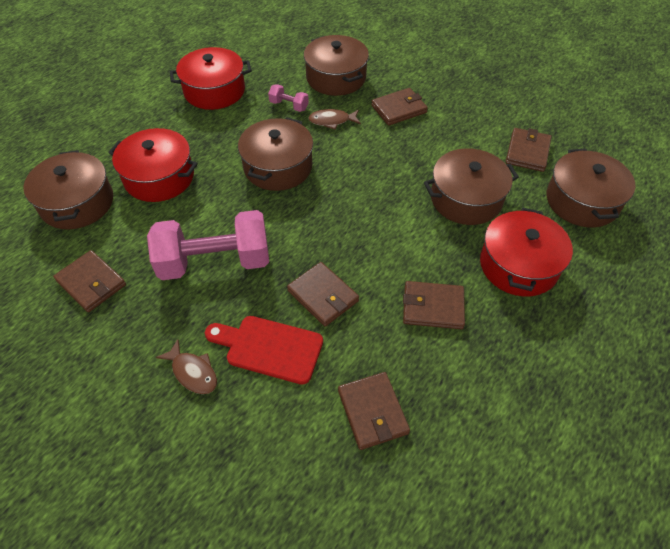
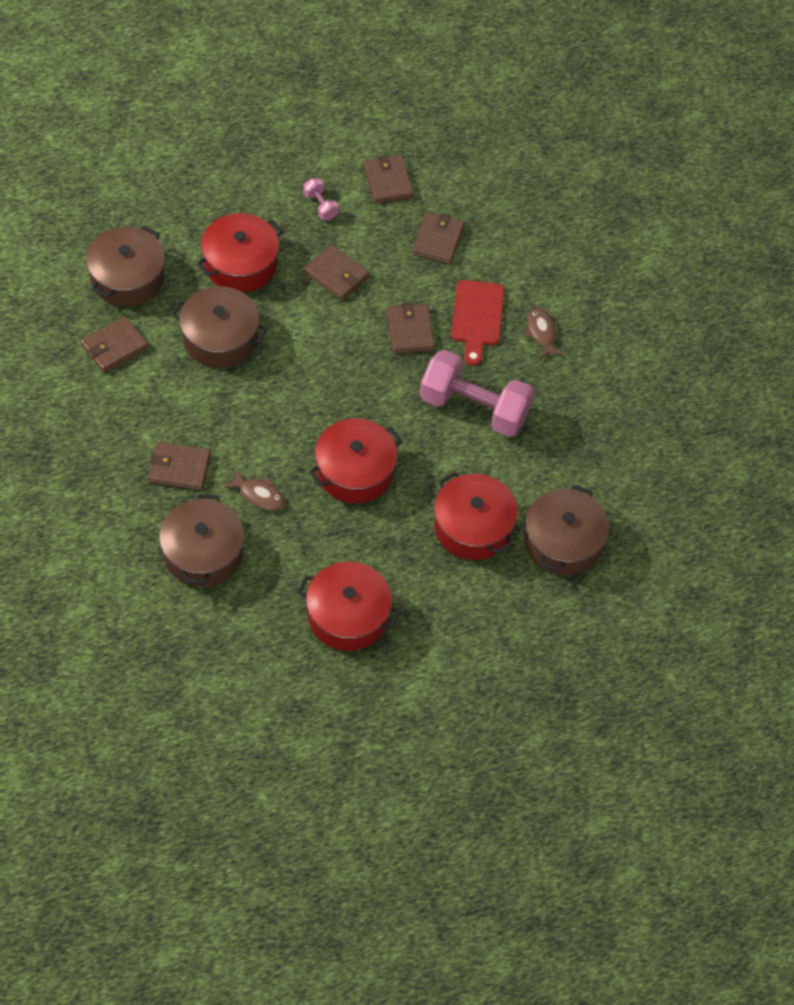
camera: 150 degrees left, 5 degrees up
brown wallet [53,250,126,312] -> brown wallet moved to [363,155,413,204]
red cutting board [205,316,323,385] -> red cutting board turned 45 degrees clockwise [451,280,504,366]
brown pot [238,117,313,191] -> red pot [309,418,402,503]
pink dumbbell [268,84,309,112] -> pink dumbbell moved to [303,178,339,220]

